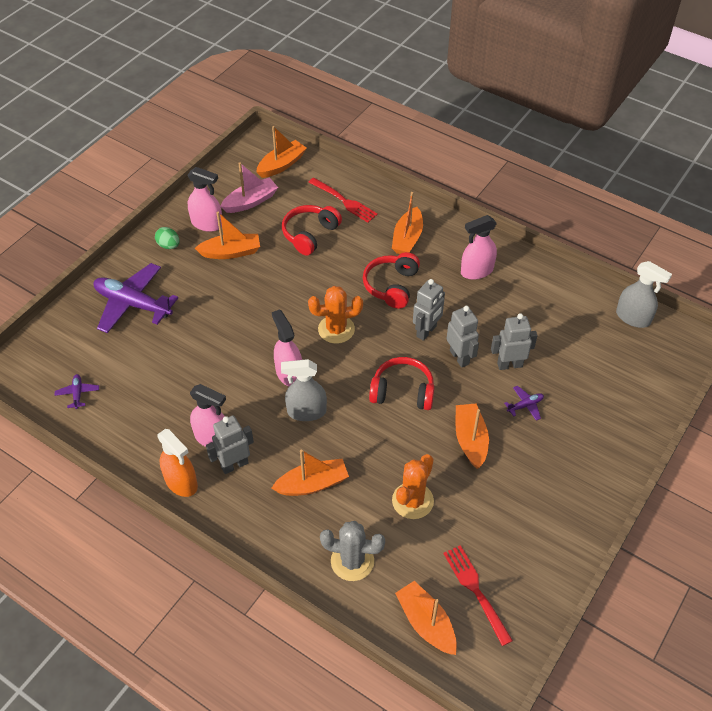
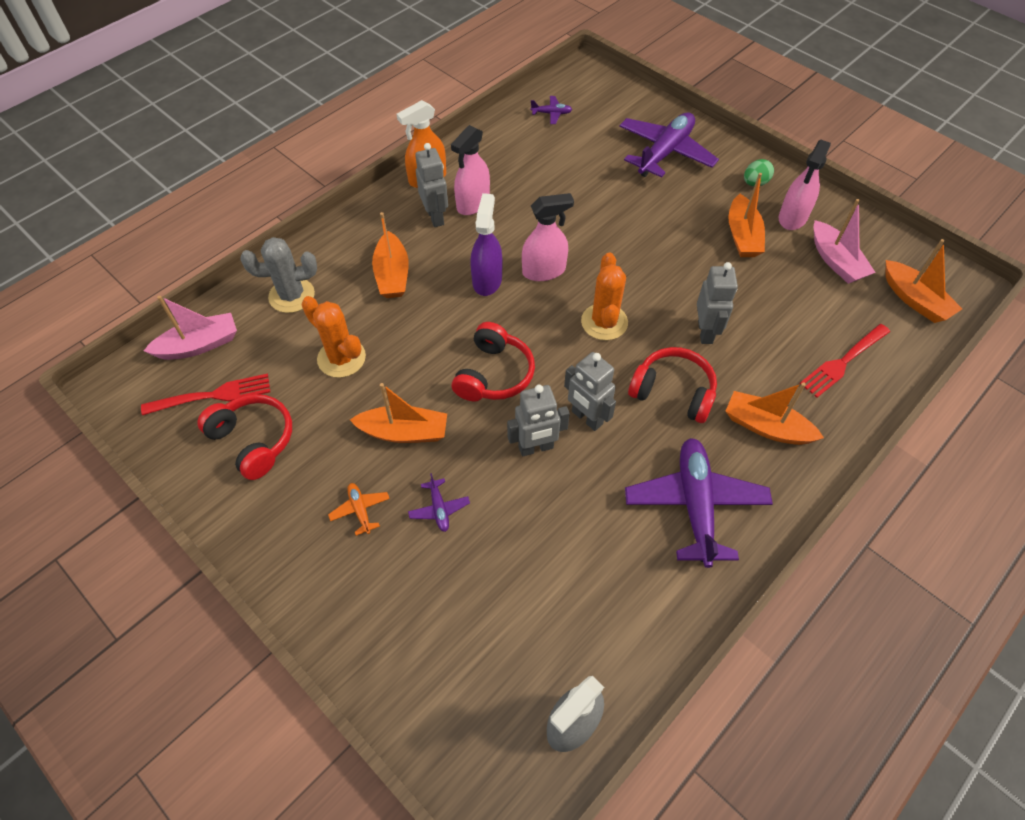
camera: 100 degrees right, 5 degrees up
grey spray bottle [281,359,327,421] -> purple spray bottle [470,193,503,296]
red headphones [282,205,342,256] -> red headphones moved to [197,394,292,480]
grey cactus [320,521,385,581] -> grey cactus turned 60 degrees clockwise [241,237,317,313]
orange boat [395,581,457,655] -> pink boat [144,296,237,360]
pink spray bottle [461,215,497,280] -> purple plane [625,438,773,568]
grey robot [491,313,538,370] -> grey robot moved to [697,262,738,344]
none -> orange plane [328,483,390,536]

